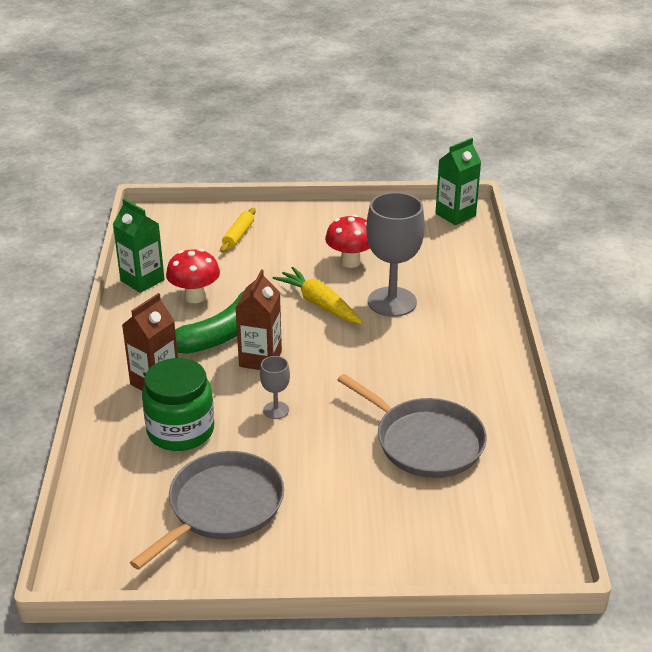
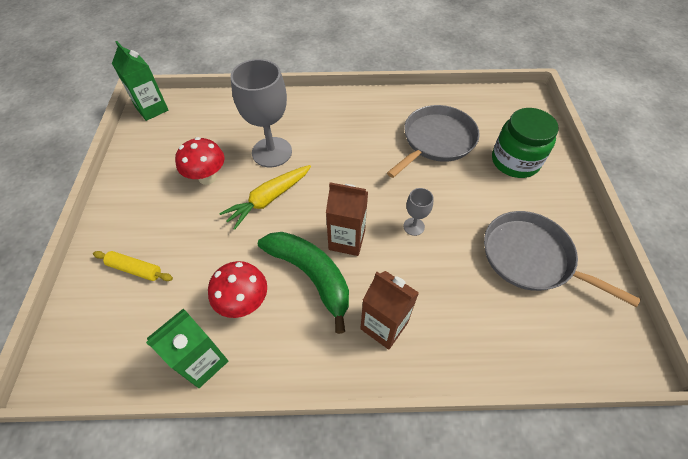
camera: 90 degrees left, 20 degrees up
green jar [142,358,214,451] -> green jar moved to [492,108,559,178]

